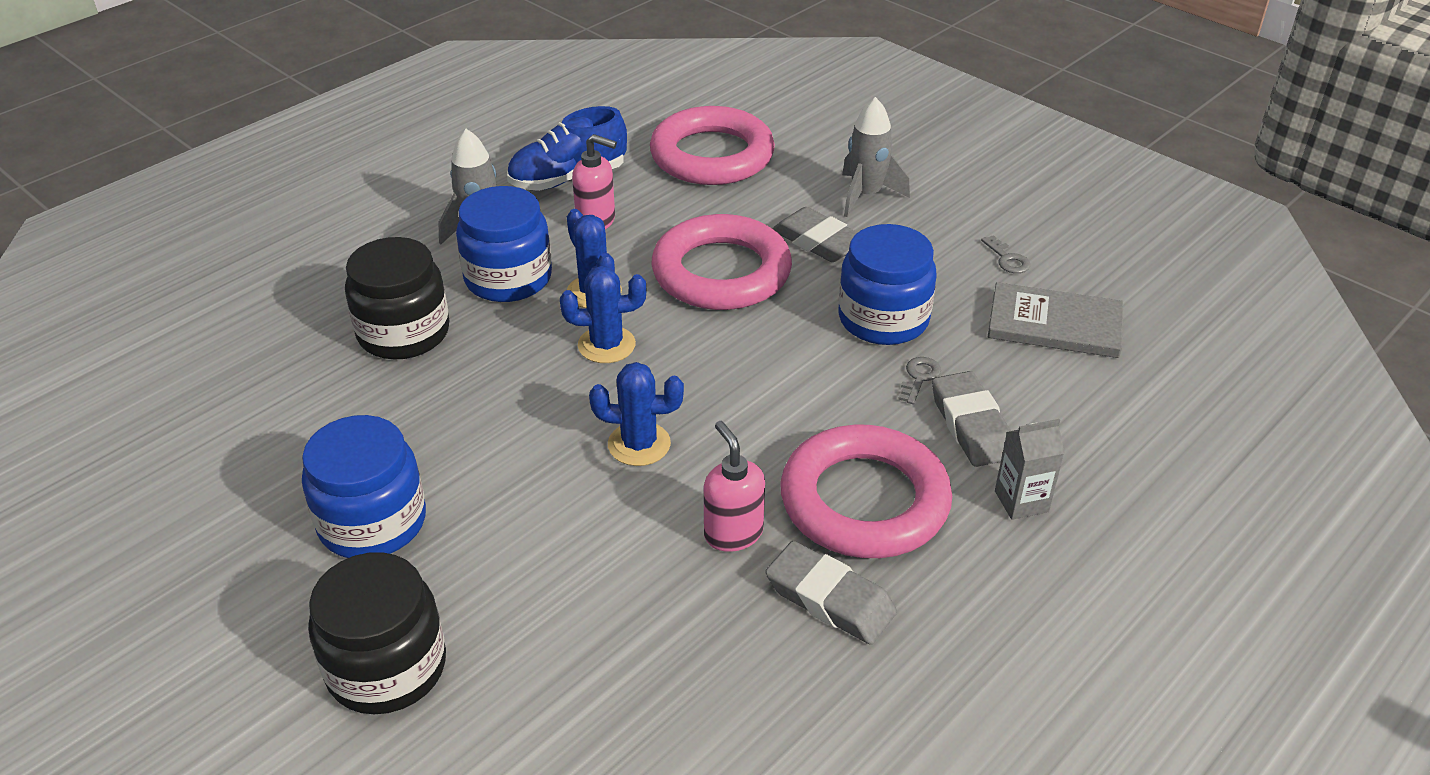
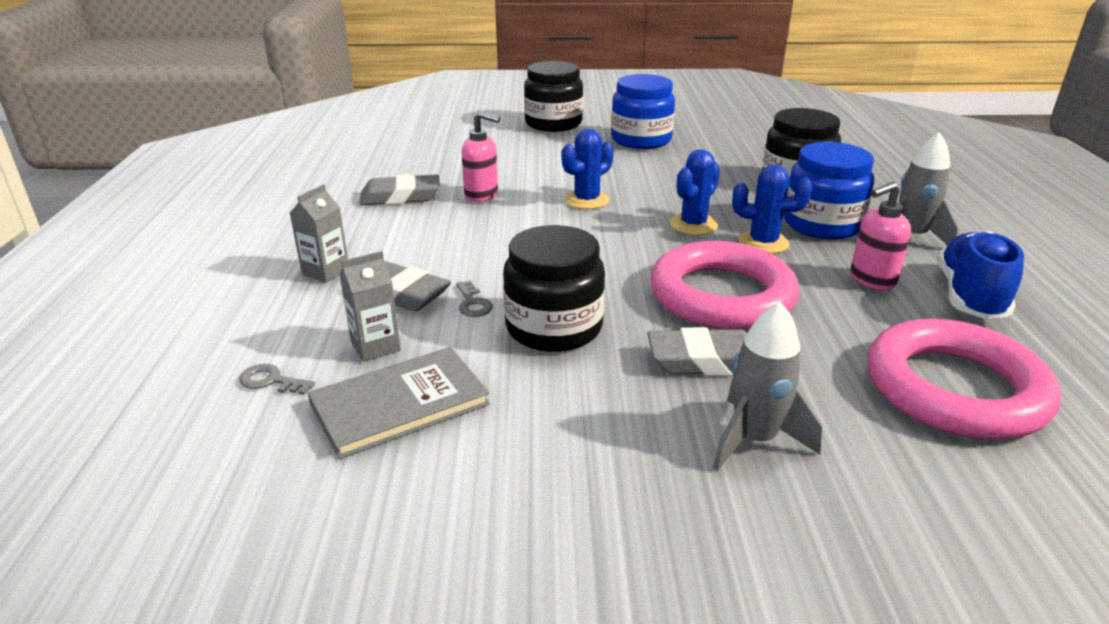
camera: 135 degrees right, 10 degrees down
pink ring [780,425,952,558] -> none
blue jar [838,224,937,345] -> black jar [503,225,605,352]
grey key [981,235,1030,273] -> grey key moved to [239,364,315,395]
none -> grey carton [340,251,401,362]

